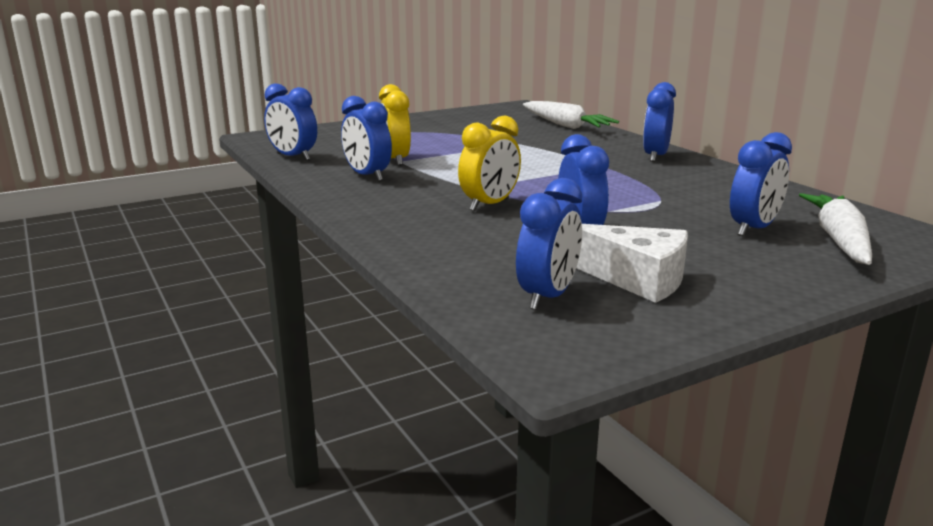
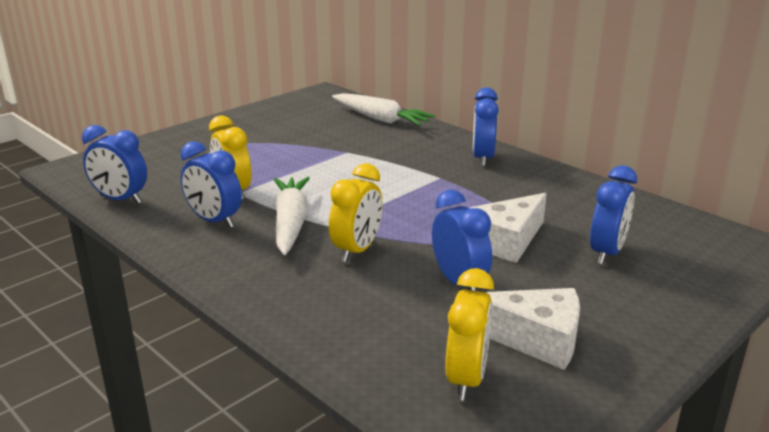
camera: 15 degrees left, 5 degrees up
blue clock [516,178,582,310] -> yellow clock [445,268,494,401]
white carrot [799,193,872,265] -> white carrot moved to [274,177,310,255]
none -> white cheese [469,193,547,263]

